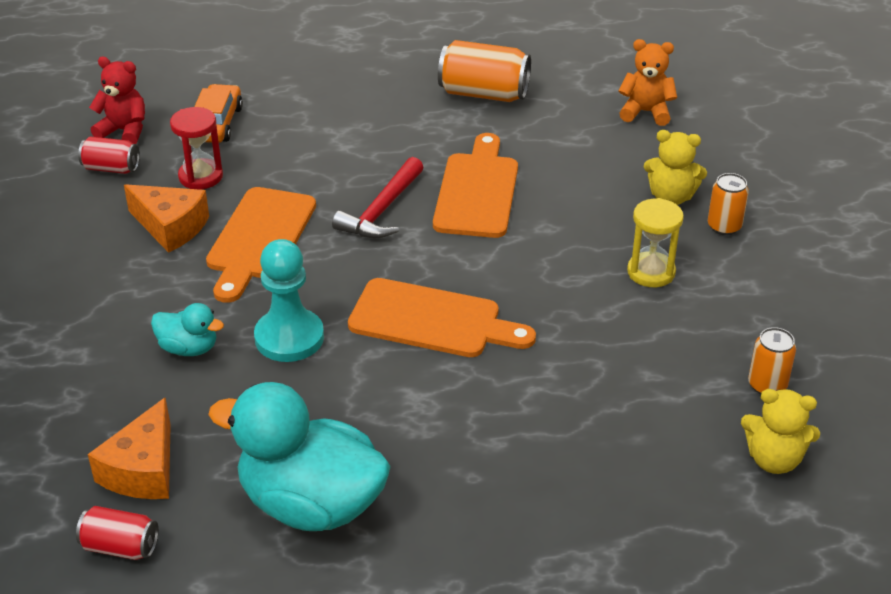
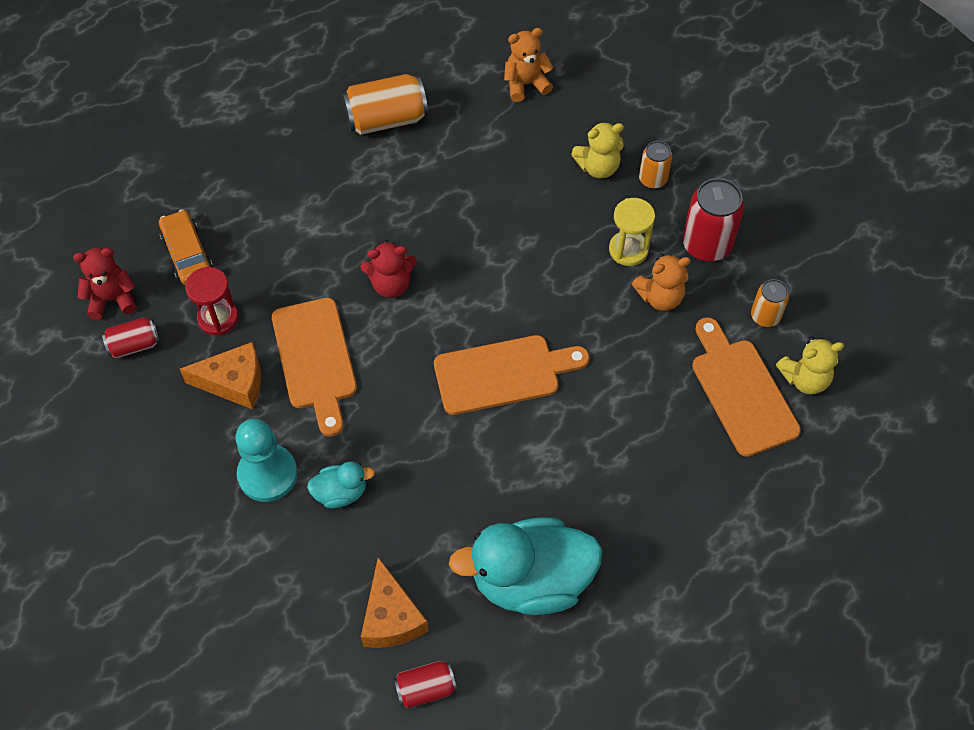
camera: 30 degrees left, 20 degrees up
turquoise pawn [254,239,324,362] -> turquoise pawn moved to [235,419,298,502]
red hammer [332,157,424,238] -> red teddy bear [361,240,417,298]
orange cutting board [433,133,518,238] -> orange cutting board moved to [692,317,801,457]
none -> orange teddy bear [632,254,691,311]
none -> red can [683,178,744,262]

